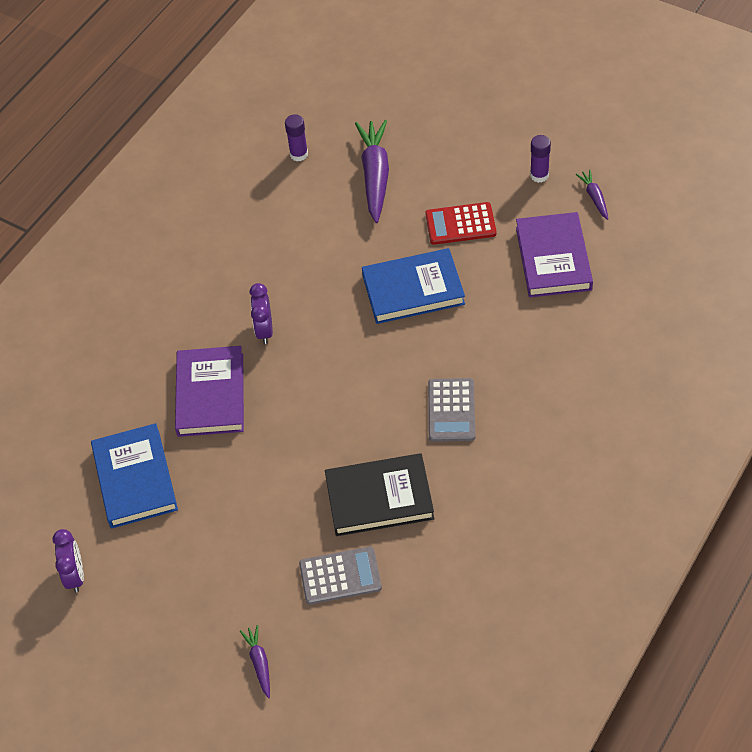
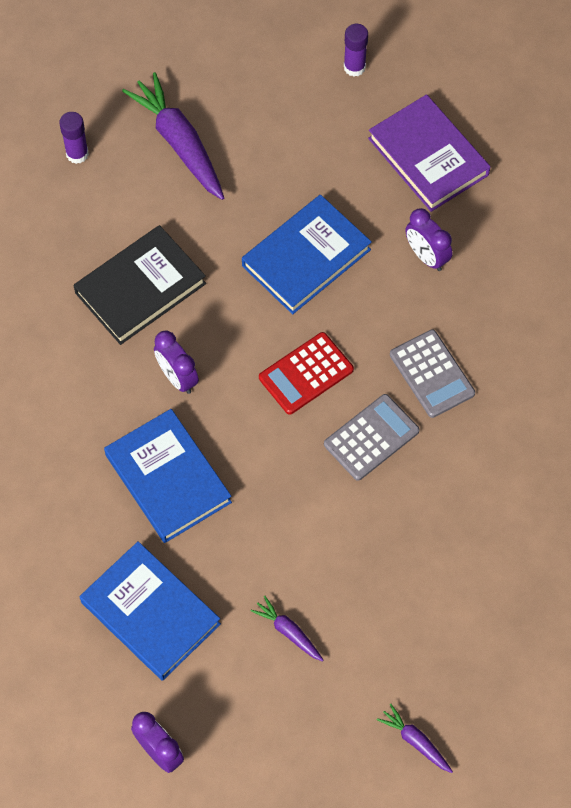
camera: 35 degrees left, 10 degrees up
purple book [175,346,244,437] -> blue book [104,409,232,543]
grey calculator [299,546,382,605] -> grey calculator moved to [324,394,420,481]
black book [325,453,434,536] -> black book moved to [73,225,206,345]
red calculator [425,202,496,245] -> red calculator moved to [259,332,354,415]
purple carrot [576,170,608,220] -> purple carrot moved to [251,596,324,662]
none -> purple clock [405,208,452,271]

